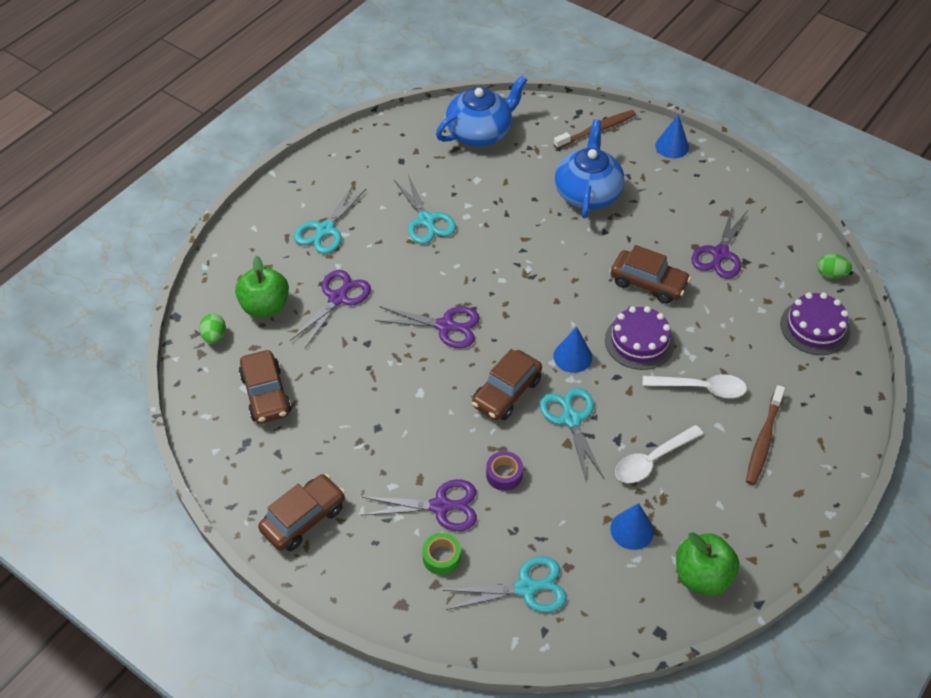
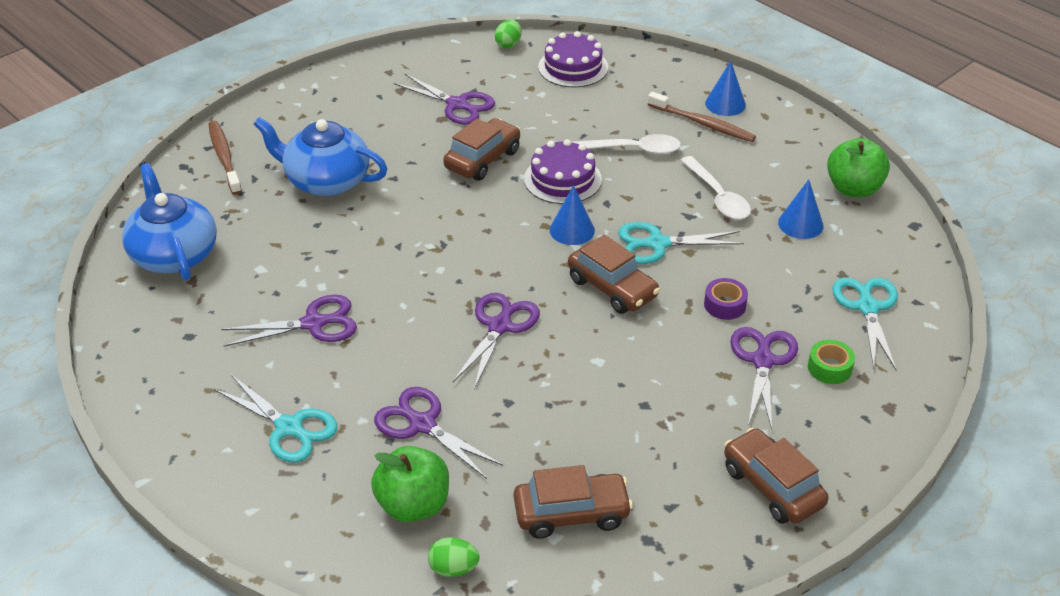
camera: 80 degrees left, 10 degrees down
turquoise scissors [394,175,456,244] -> purple scissors [221,295,357,347]
white spoon [643,374,747,398] -> white spoon turned 75 degrees clockwise [572,134,681,154]
blue cone [655,114,689,158] -> blue cone moved to [705,61,746,116]

